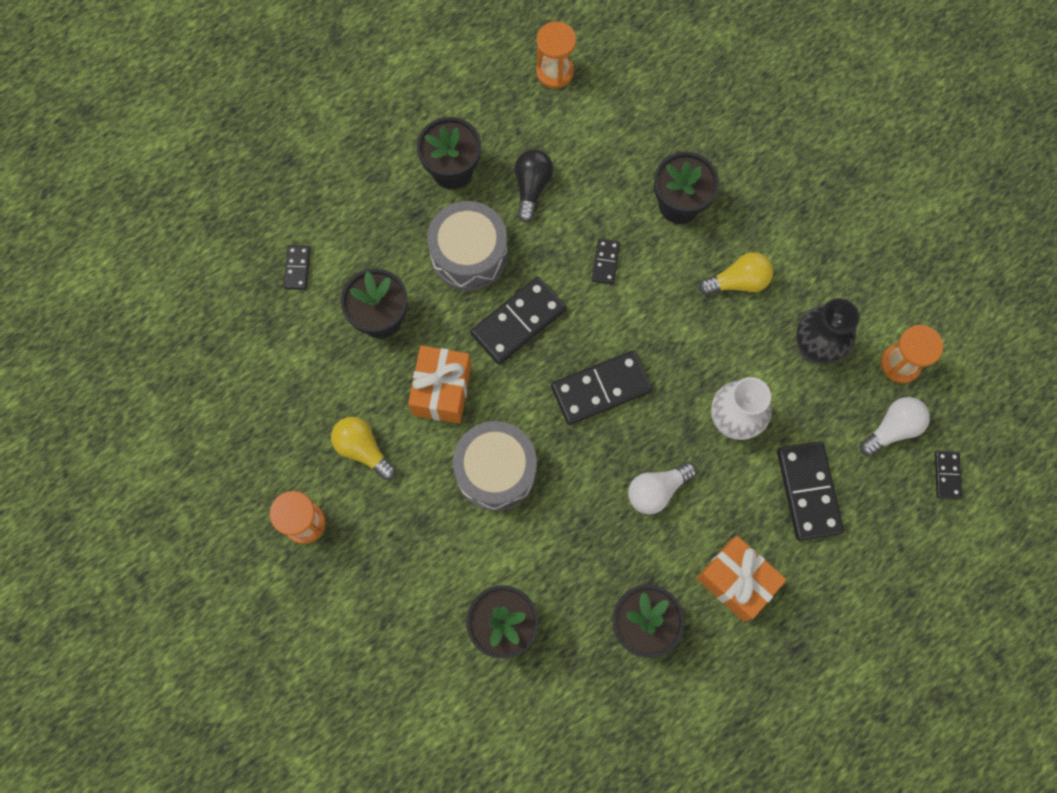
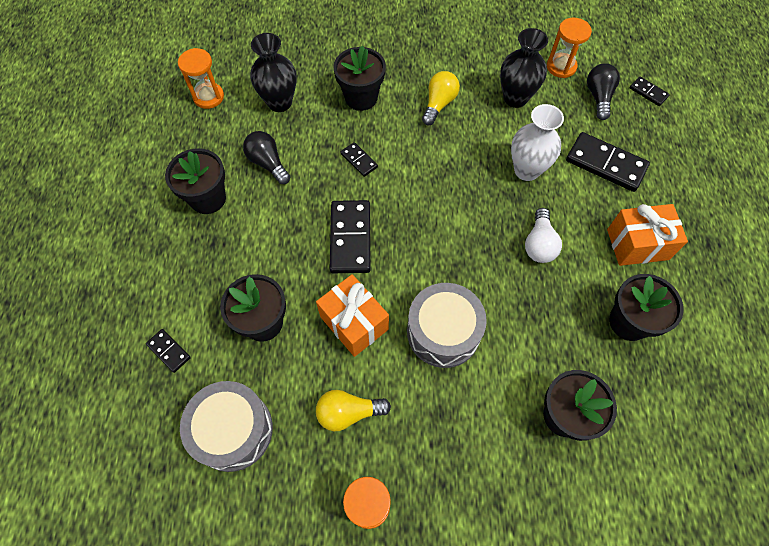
camera: 50 degrees left, 10 degrees down
grey drum [427,201,508,290] -> grey drum moved to [180,381,273,472]
black domino [551,350,652,425] -> none
white light bulb [860,397,930,456] -> black light bulb [587,63,620,120]
none -> black vase [250,33,297,112]

